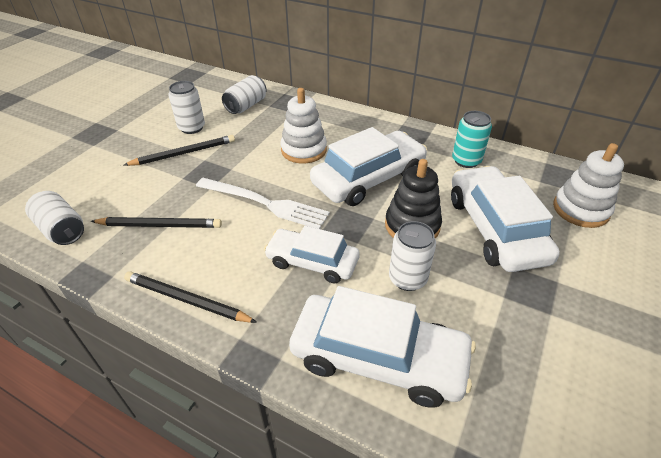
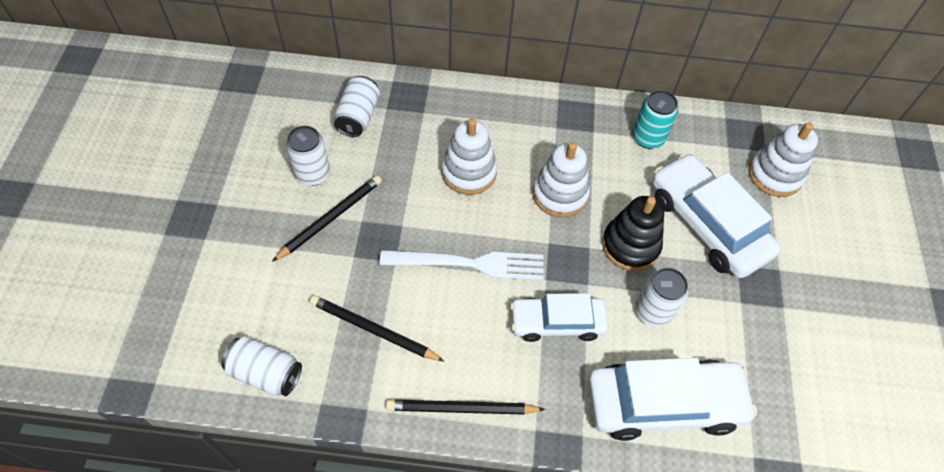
camera: 25 degrees left, 15 degrees up
black pencil [91,217,222,228] -> black pencil turned 135 degrees counterclockwise [310,295,444,361]
white car [310,127,427,206] -> white stacking toy [532,142,590,218]

